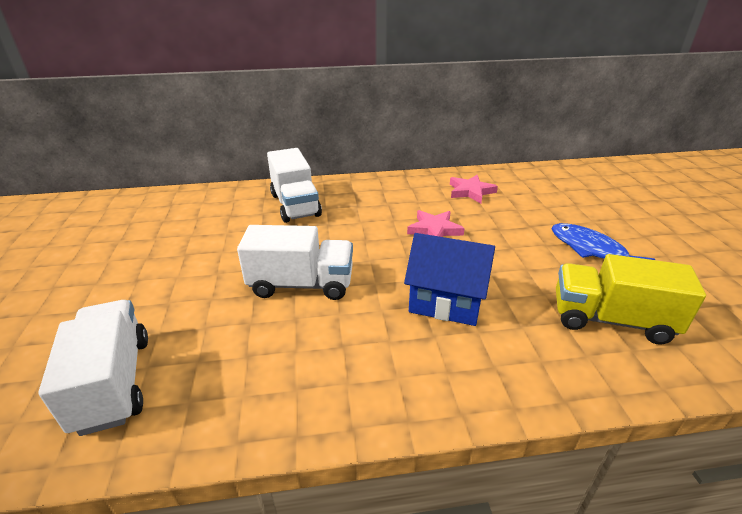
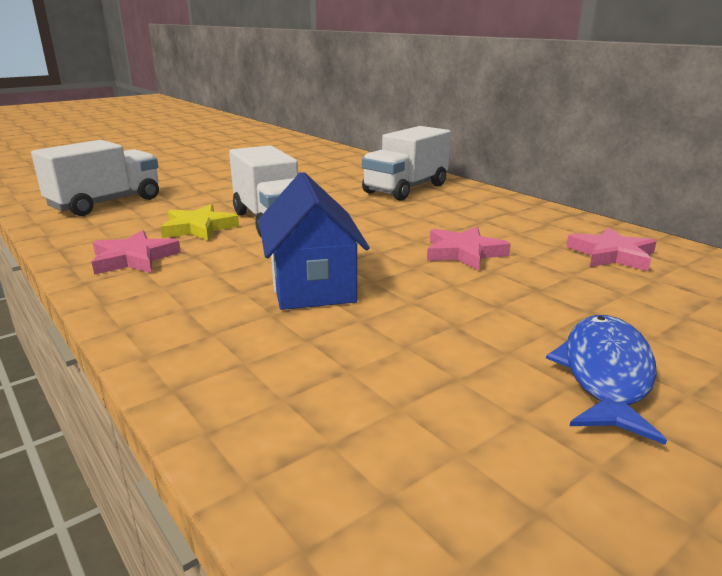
camera: 60 degrees right, 10 degrees down
yellow truck [556,254,706,344] -> none
none -> pink star [92,230,181,275]
none -> yellow star [161,204,239,241]

